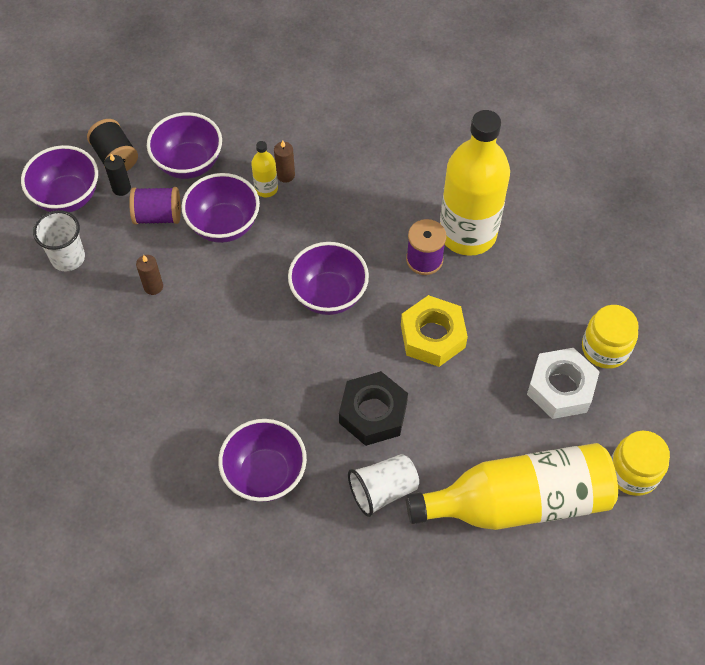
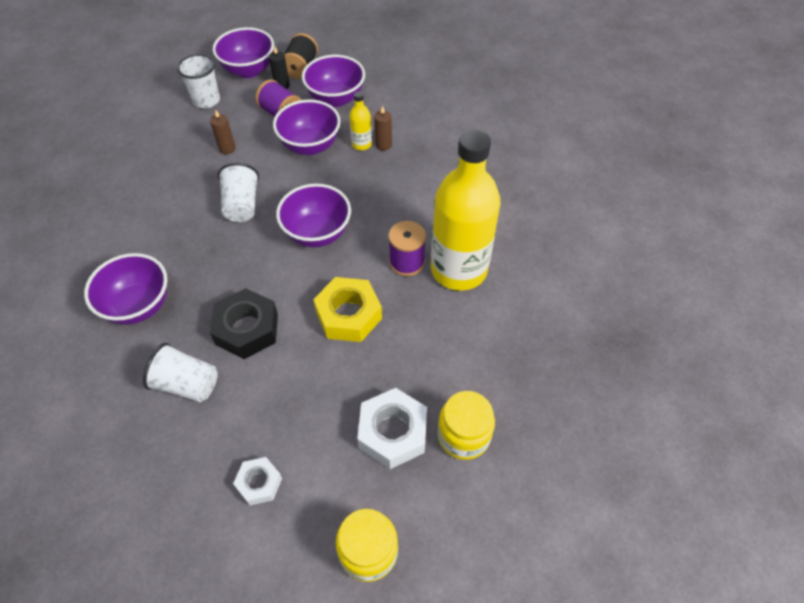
camera: 45 degrees right, 5 degrees down
yellow bottle [406,443,618,530] -> white nut [233,457,282,505]
none -> white cup [218,163,259,222]

